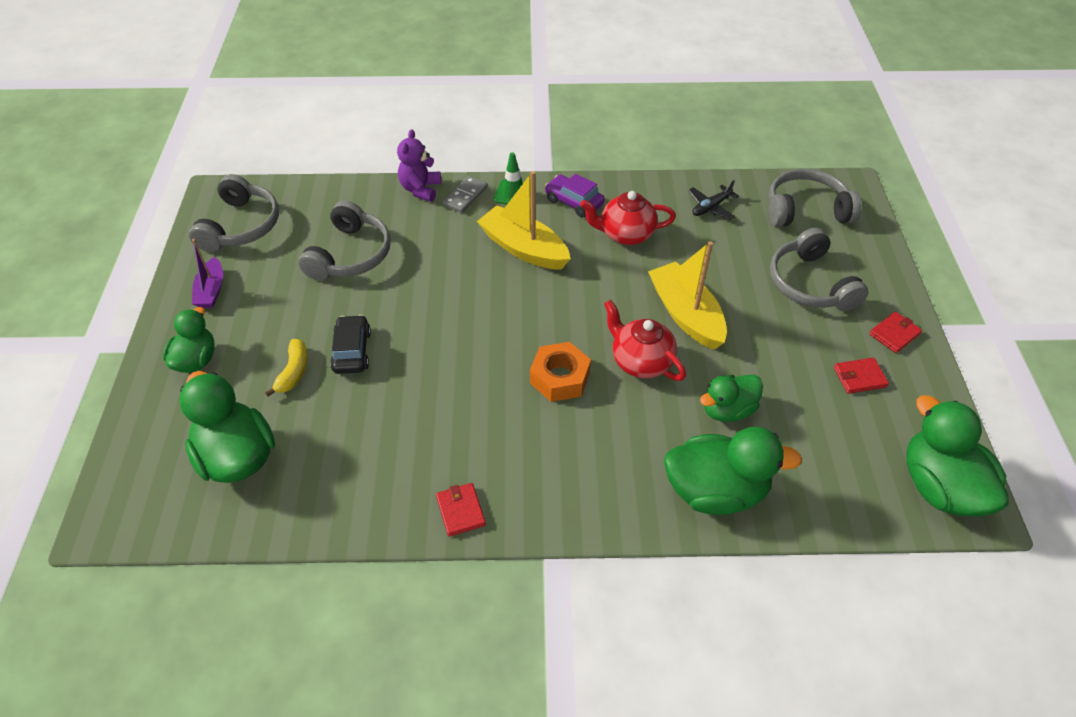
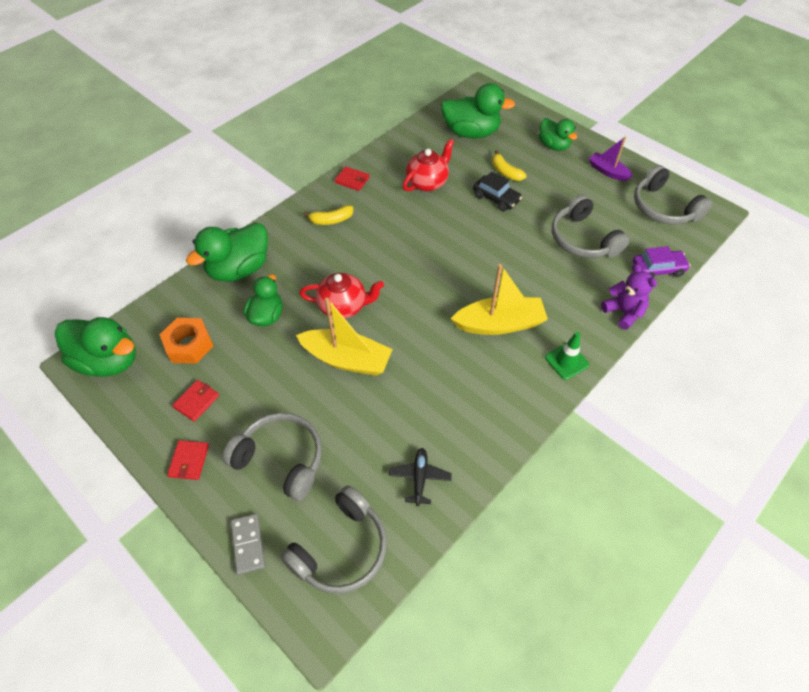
camera: 135 degrees right, 5 degrees up
grey domino [443,176,488,213] -> grey domino moved to [231,514,265,575]
orange nut [530,342,591,402] -> orange nut moved to [160,318,213,364]
purple car [545,174,605,218] -> purple car moved to [633,246,690,278]
red teapot [580,191,676,245] -> red teapot moved to [403,139,454,192]
none -> yellow banana [303,205,353,225]

